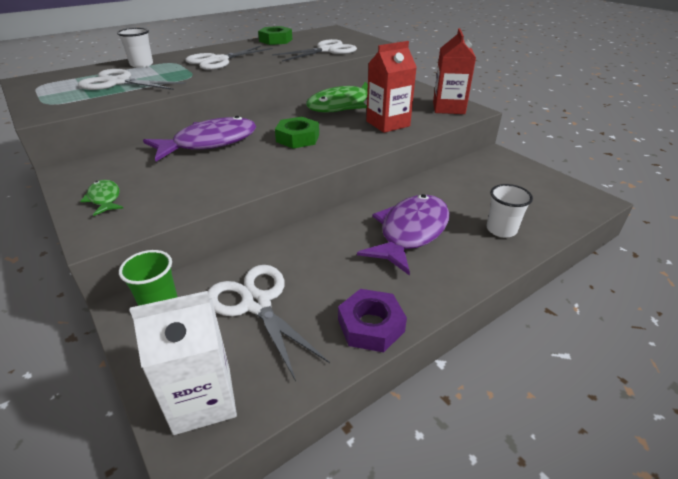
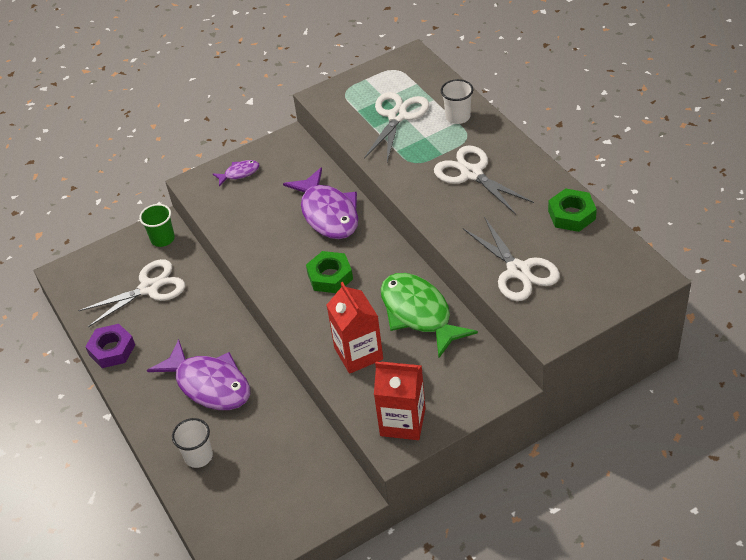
camera: 100 degrees right, 10 degrees up
green fish [80,180,123,216] -> purple fish [213,160,260,186]
white carton [130,291,237,435] -> none

